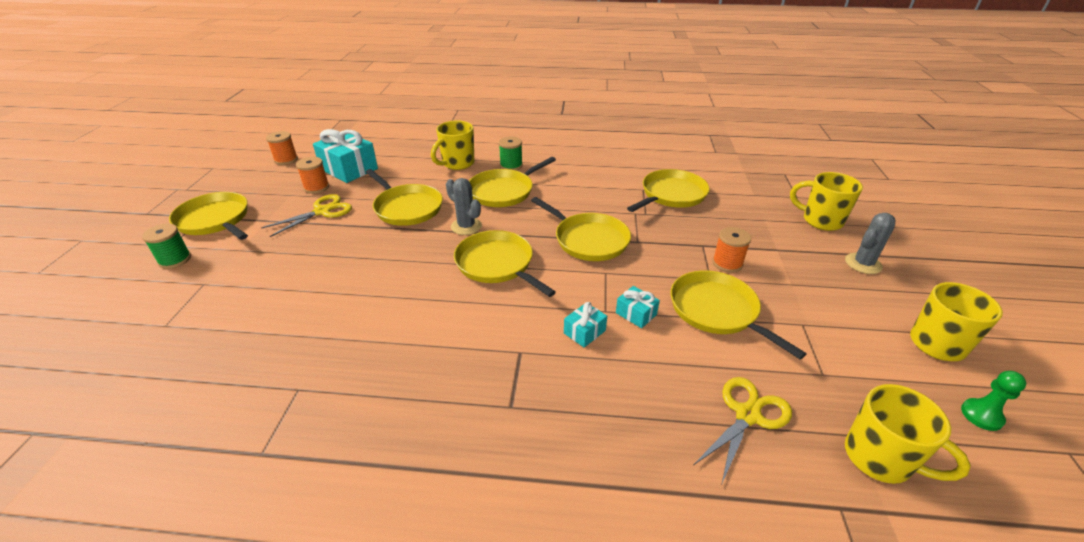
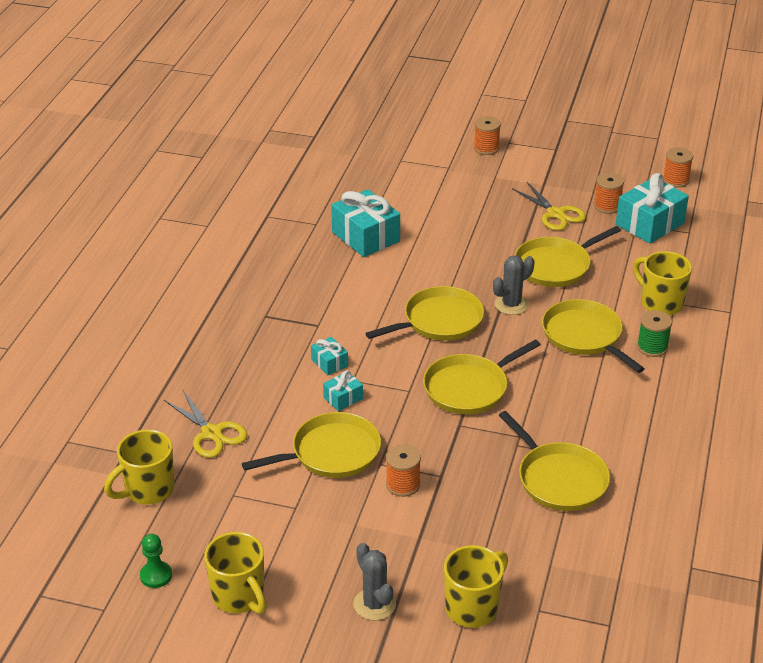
camera: 100 degrees right, 0 degrees up
green spool [142,224,191,269] -> orange spool [474,116,501,155]
yellow pan [169,192,248,240] -> none
none -> turquoise gift [331,189,400,257]

